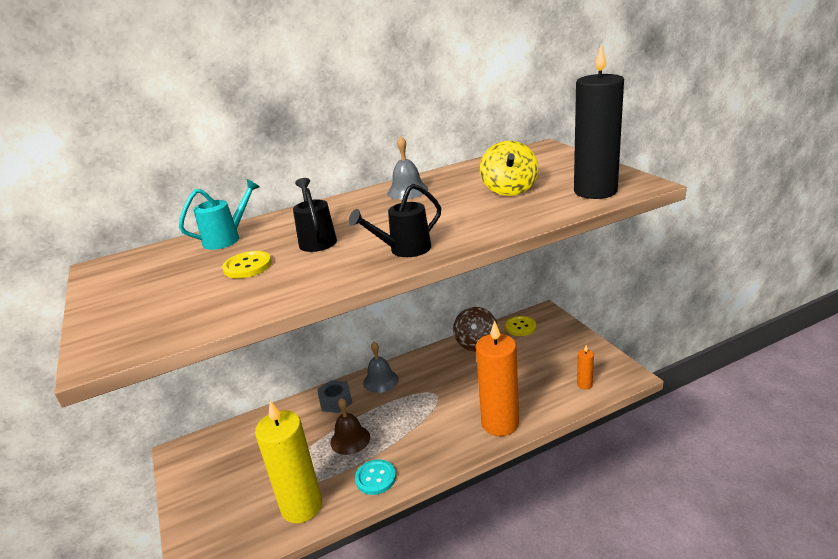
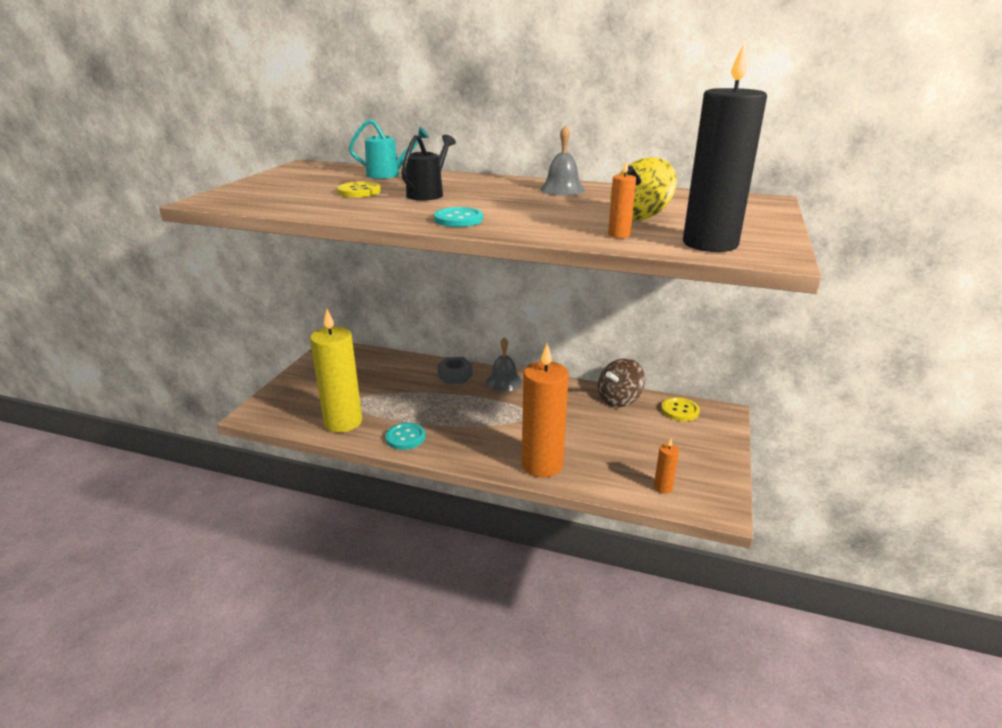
camera: 40 degrees right, 0 degrees up
brown bell [330,398,370,455] -> none
black watering can [349,184,441,257] -> turquoise button [434,207,483,227]
none -> orange candle [608,161,636,238]

